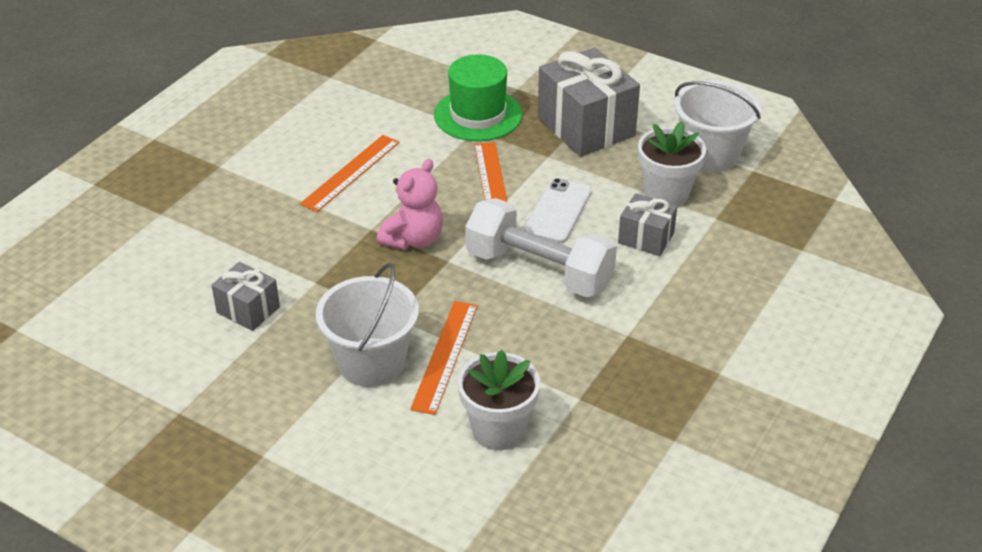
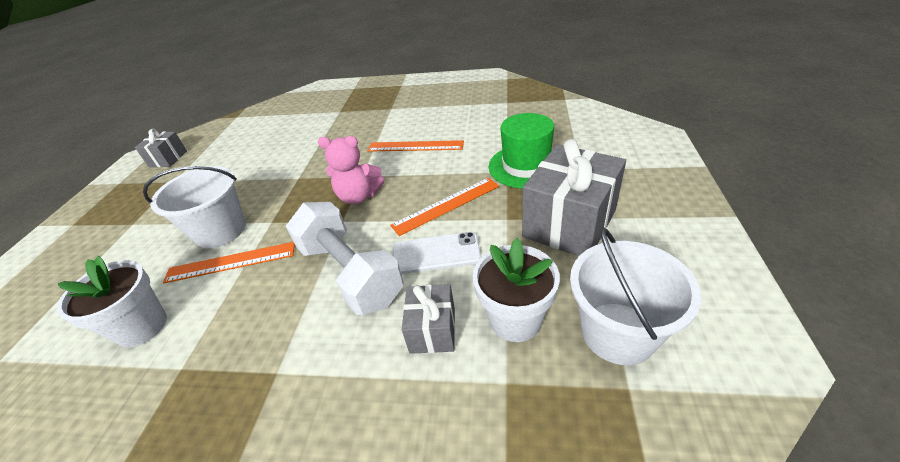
camera: 70 degrees right, 0 degrees up
grey gift [211,262,280,331] -> grey gift moved to [135,129,187,167]
white dumbbell [465,198,617,297] -> white dumbbell turned 45 degrees counterclockwise [286,202,404,315]

